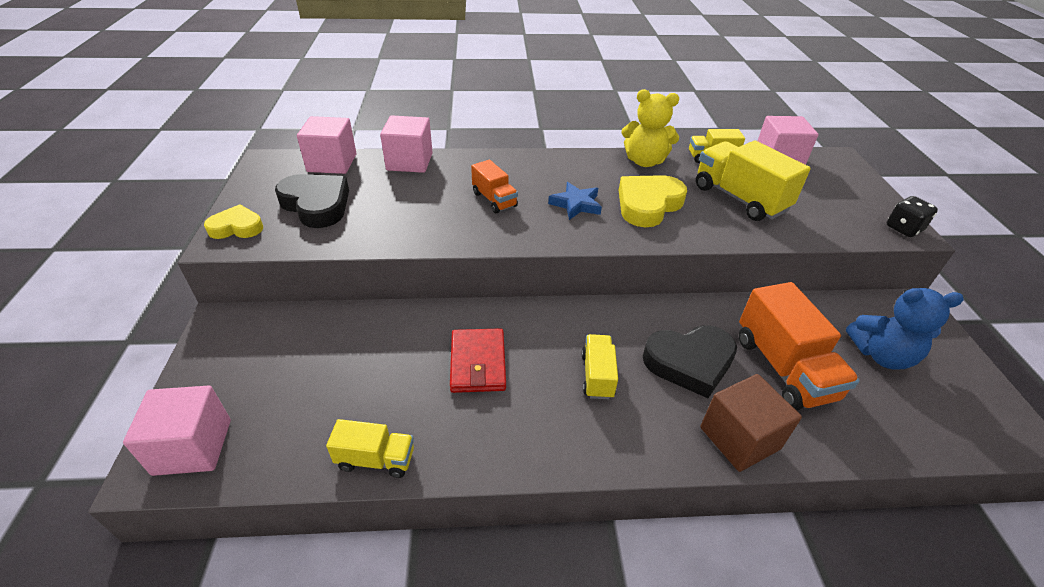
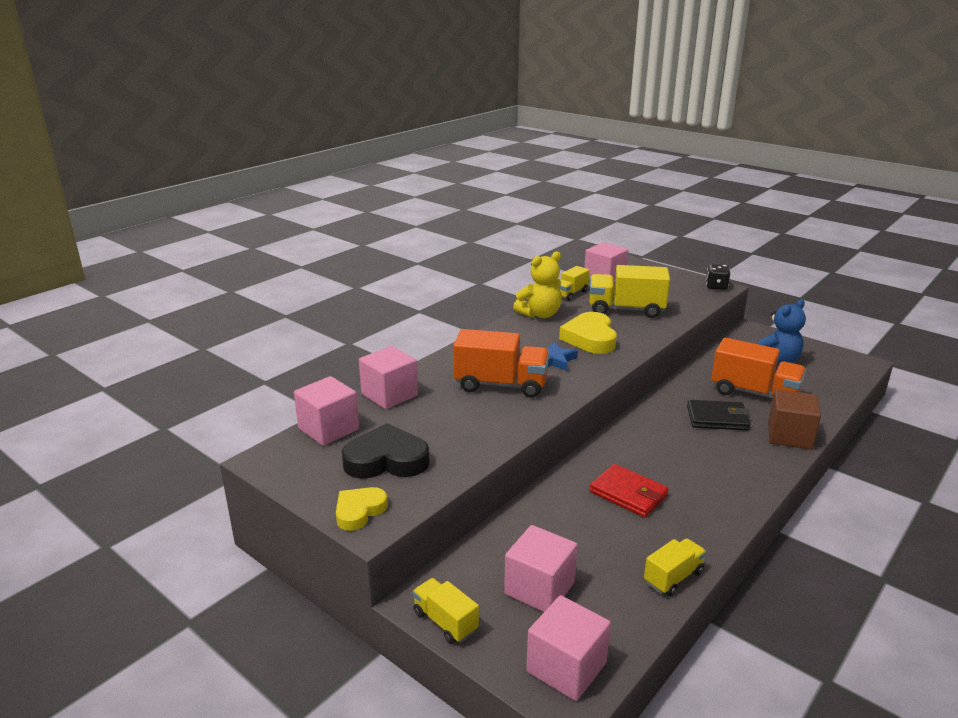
camera: 45 degrees left, 15 degrees down
orange truck [471,160,518,213] -> orange truck [453,329,549,398], size x1.79
yellow truck [581,334,618,399] -> yellow truck moved to [413,578,479,644]
black heart [643,325,737,398] -> black wallet [687,400,751,431]
none -> pink cube [504,525,577,612]

